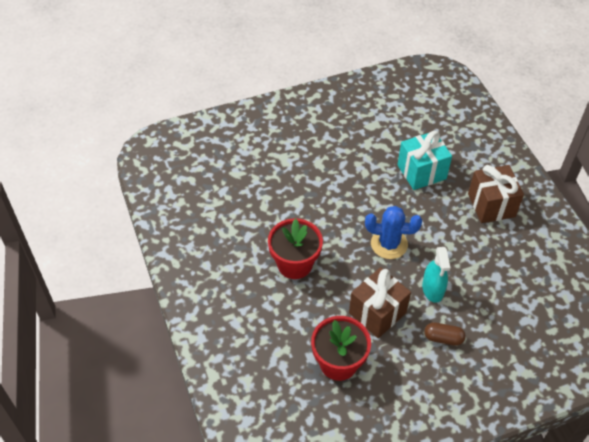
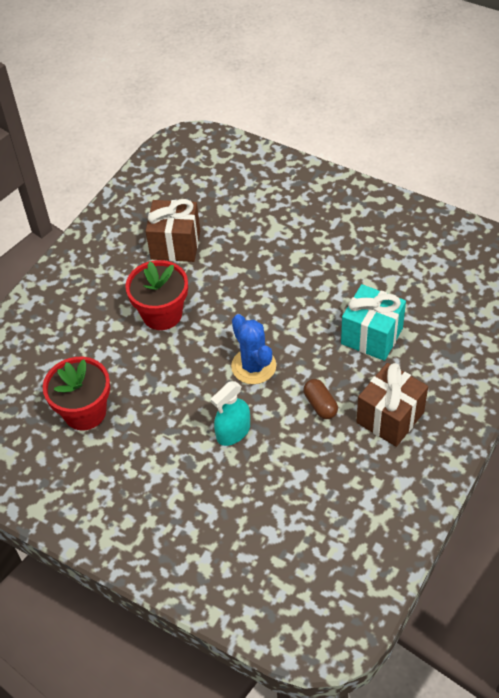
camera: 55 degrees right, 0 degrees up
brown gift [349,267,411,338] -> brown gift moved to [146,199,200,262]
brown capsule [424,322,466,346] -> brown capsule moved to [303,379,338,419]

